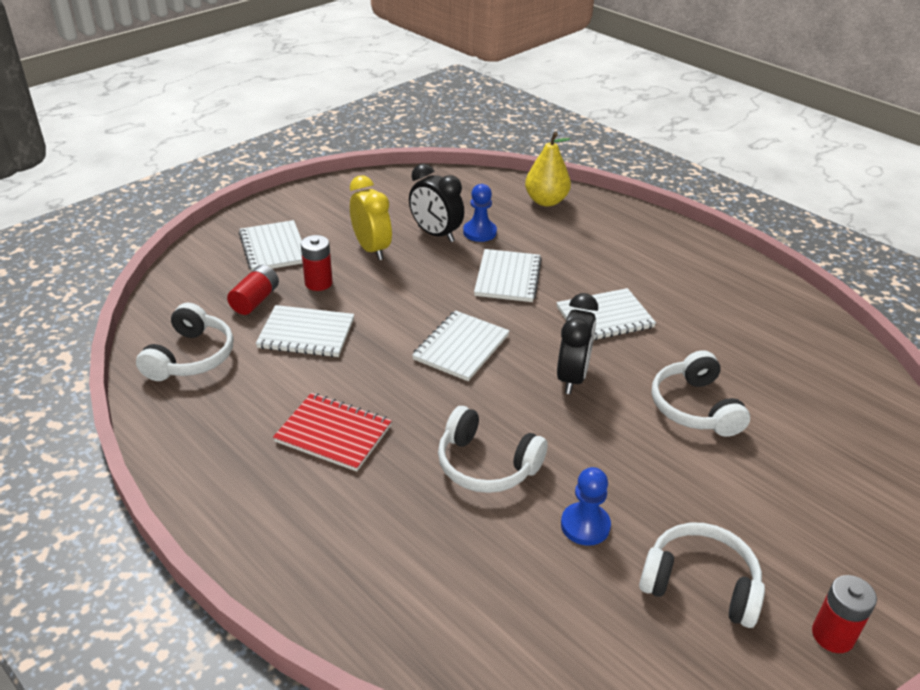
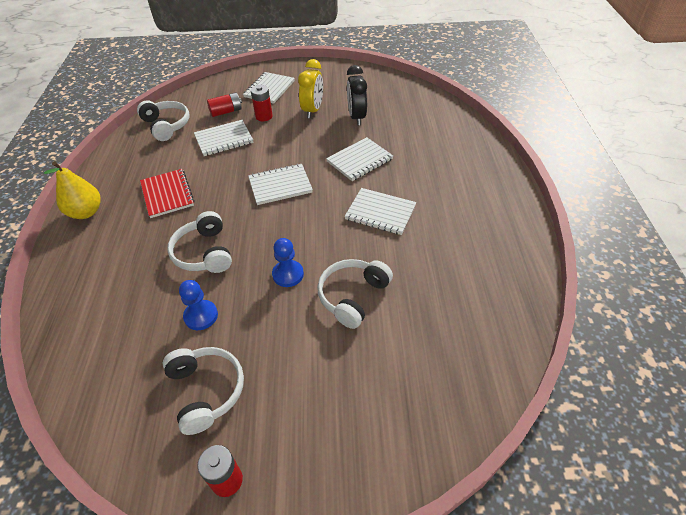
camera: 45 degrees right, 10 degrees up
white headphones [136,303,234,381] -> white headphones turned 90 degrees counterclockwise [137,100,190,141]
white notebook [255,305,354,357] -> white notebook turned 75 degrees counterclockwise [194,120,253,156]
blue pawn [463,184,497,242] -> blue pawn moved to [272,238,304,287]
yellow pear [525,132,571,206] -> yellow pear moved to [44,161,101,219]
black clock [557,293,598,394] -> none

